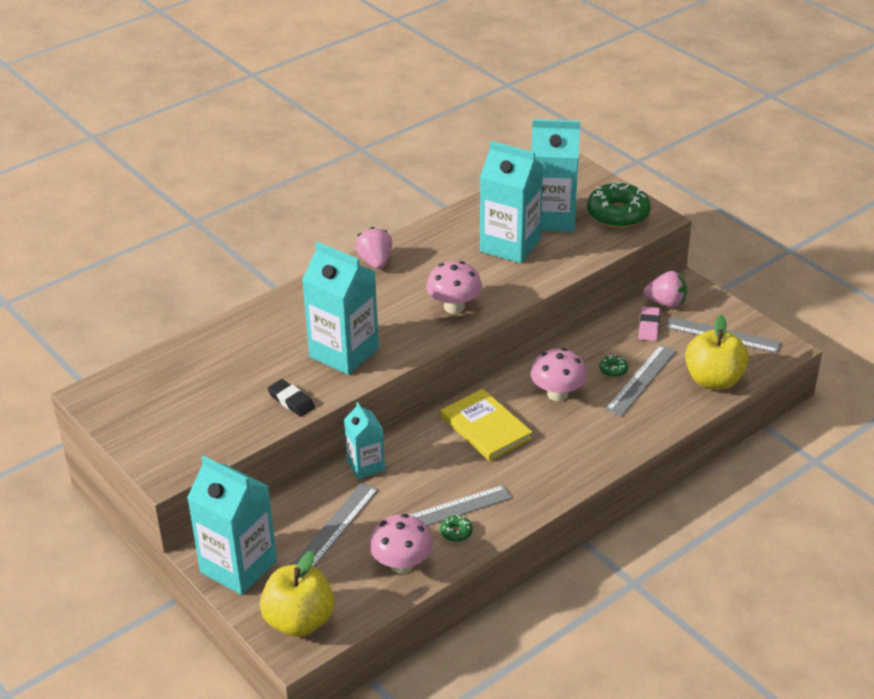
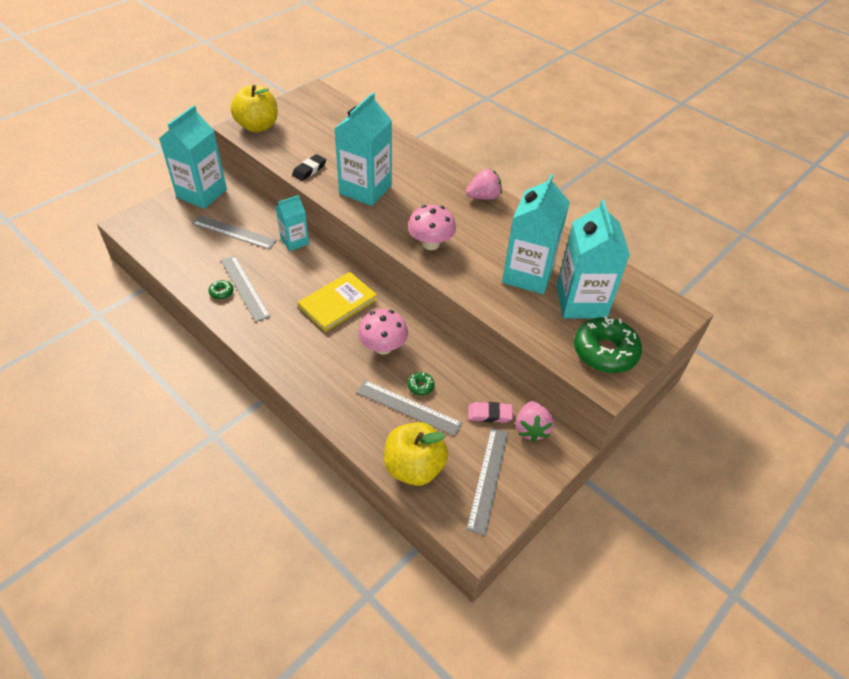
camera: 80 degrees right, 10 degrees up
yellow apple [260,550,335,637] -> yellow apple moved to [230,85,278,132]
pink mushroom [369,514,433,574] -> none

